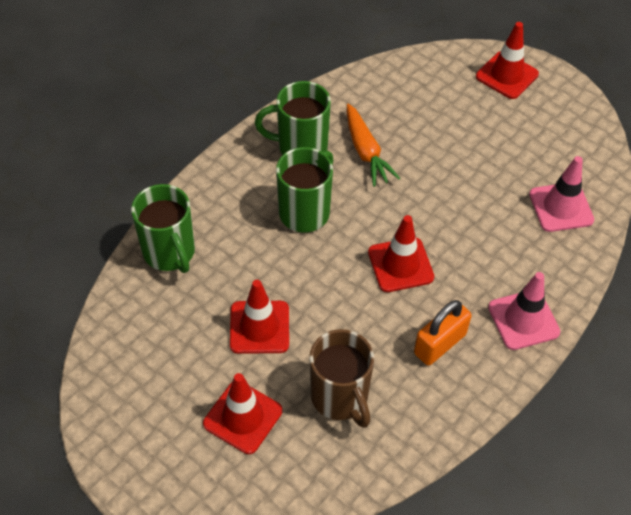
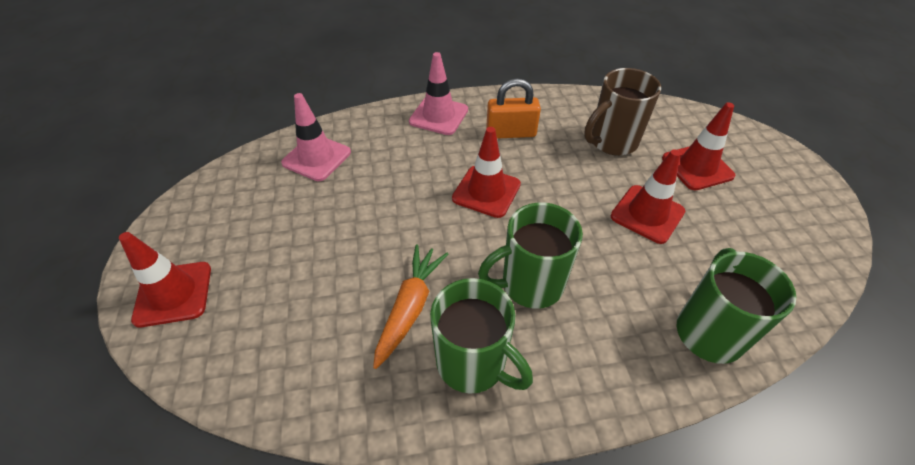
camera: 140 degrees left, 5 degrees down
brown mug [309,329,374,428] -> brown mug turned 135 degrees counterclockwise [584,68,661,156]

